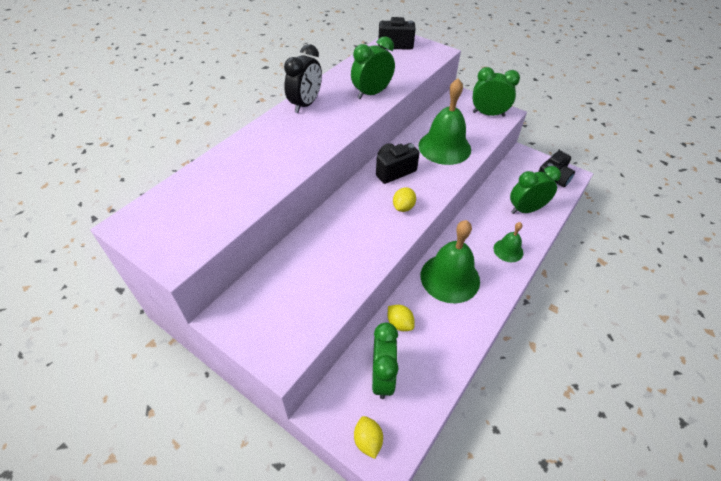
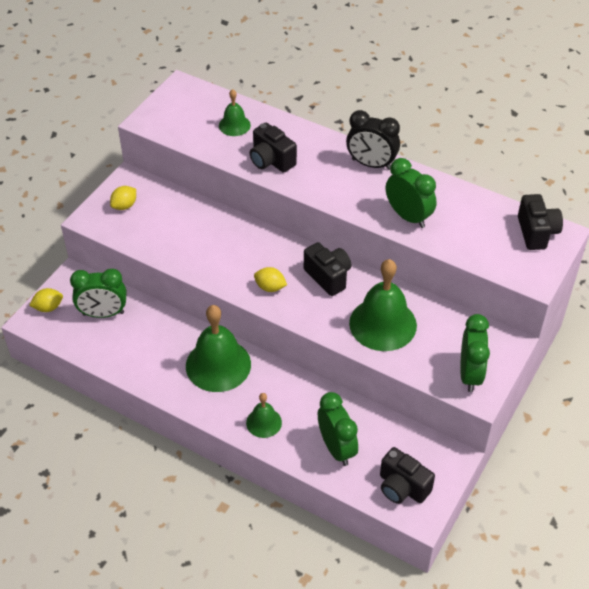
camera: 85 degrees right, 0 degrees up
yellow lemon [387,305,415,331] -> yellow lemon moved to [110,186,136,210]
none -> green bell [219,89,251,136]
none -> black camera [250,123,297,173]

